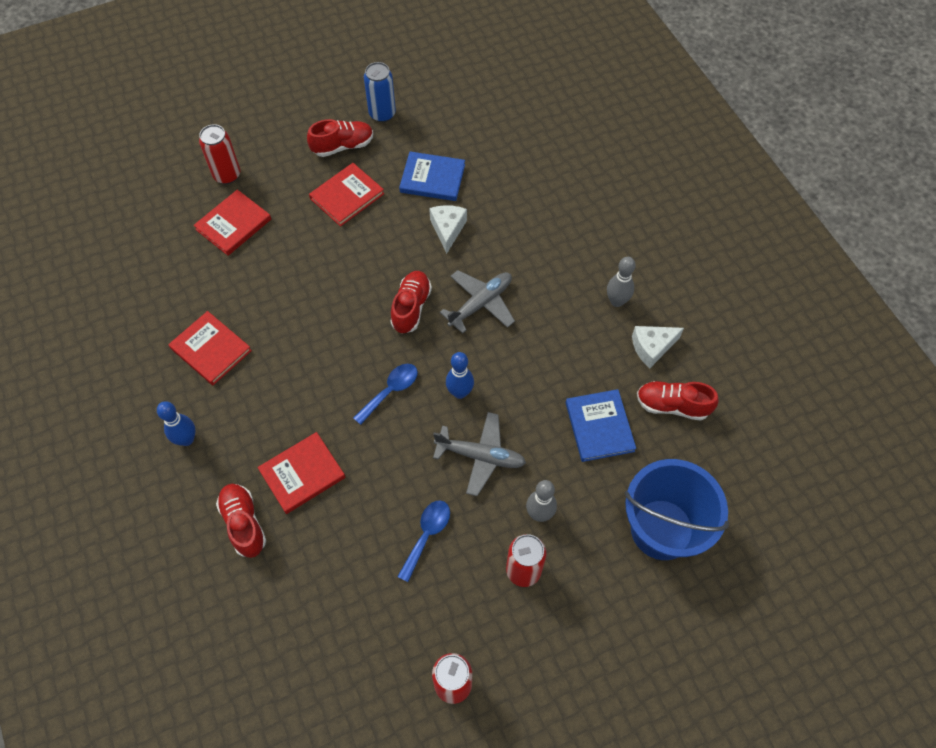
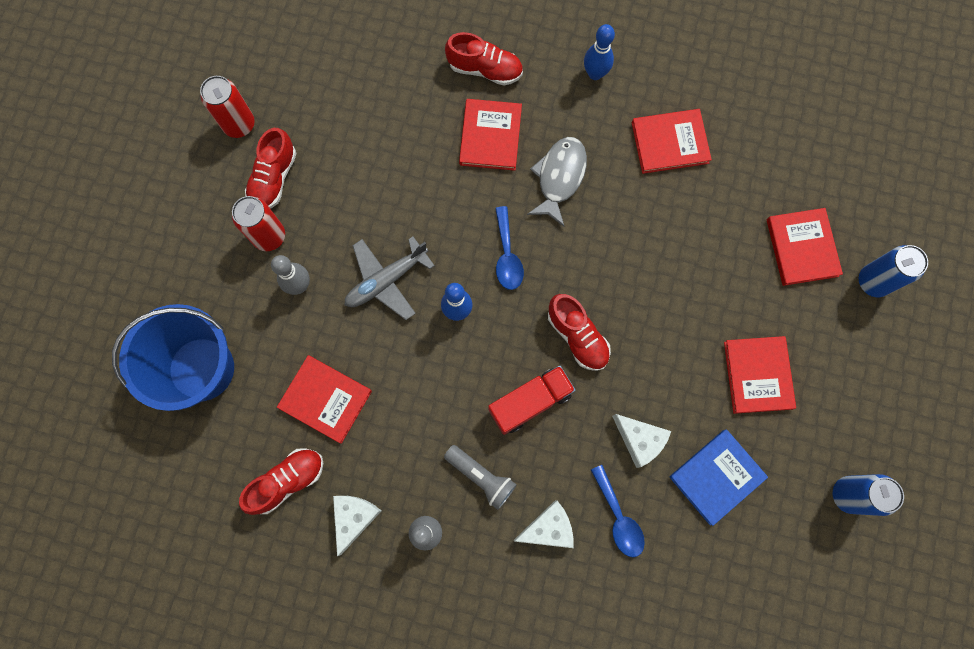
camera: 130 degrees right, 15 degrees up
red can [199,124,240,184] -> blue can [859,245,928,297]
red shoe [307,119,373,157] -> red shoe moved to [245,128,297,209]
blue spoon [397,500,450,582] -> blue spoon moved to [591,465,645,557]
grey plane [440,270,515,334] -> red truck [488,366,575,435]
blue book [566,389,636,462] -> red book [277,355,372,444]
none -> grey flashlight [444,445,517,510]
none -> white cheese [514,500,573,548]
none -> grey fish [527,137,587,226]

